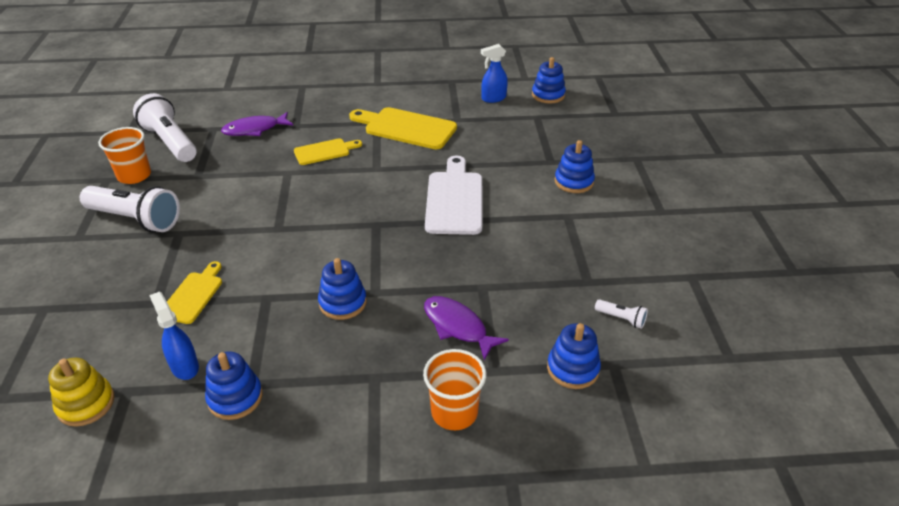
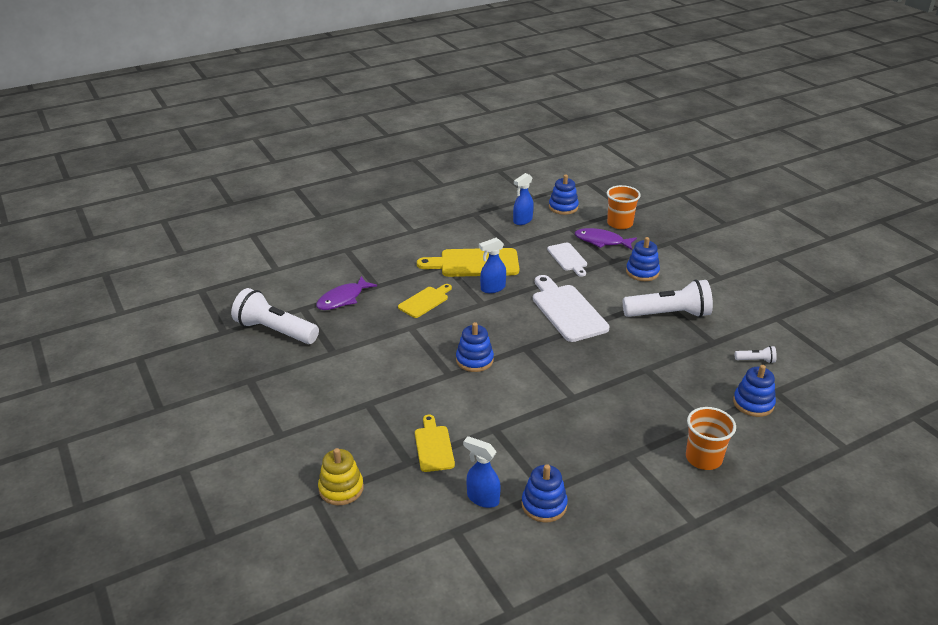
camera: 25 degrees left, 5 degrees down
yellow stacking toy [48,358,114,427] -> yellow stacking toy moved to [318,448,364,505]
white flashlight [80,186,180,232] -> white flashlight moved to [623,279,713,318]
orange cup [98,127,151,184] -> orange cup moved to [607,185,641,229]
blue stacking toy [318,258,367,320] -> blue stacking toy moved to [456,322,494,372]
purple fish [424,296,509,361] -> purple fish moved to [575,228,637,250]
none -> blue spray bottle [479,238,506,293]
none -> white cutting board [547,243,587,277]

